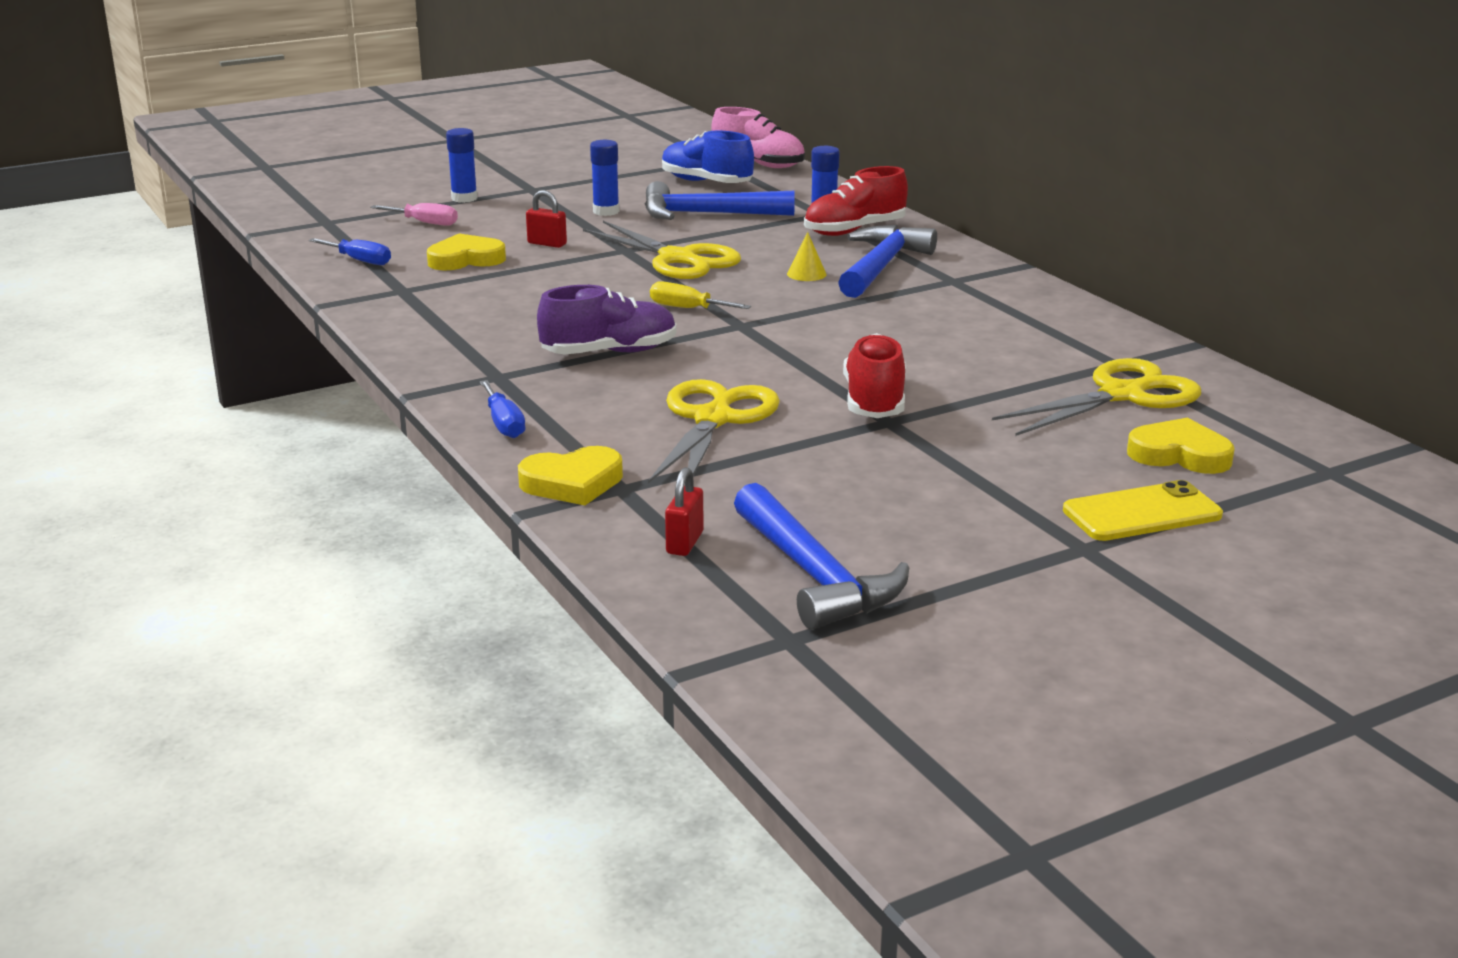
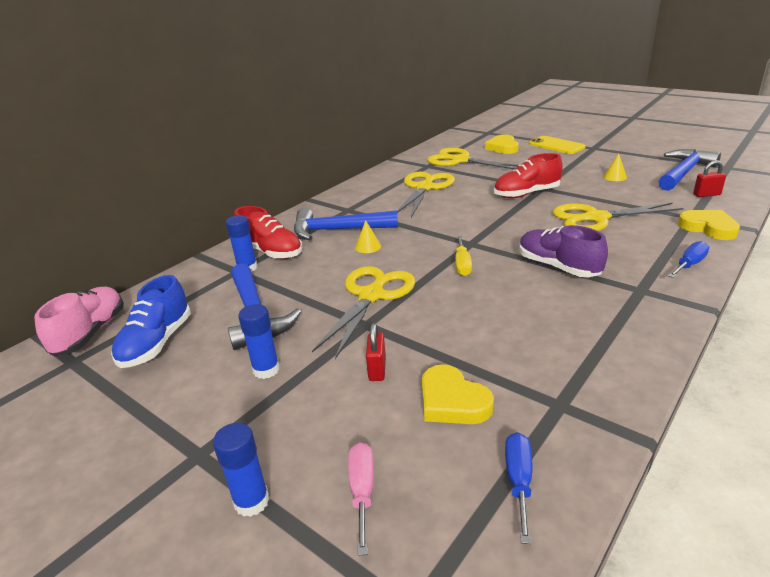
camera: 110 degrees left, 5 degrees up
none -> yellow scissors [397,172,455,217]
none -> yellow cone [603,153,627,181]

